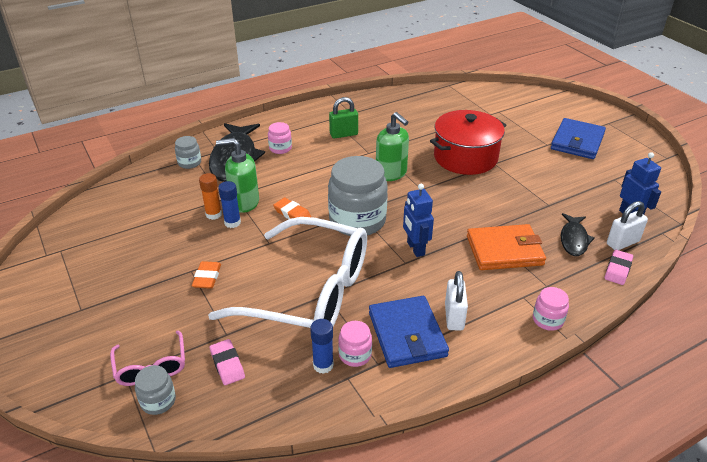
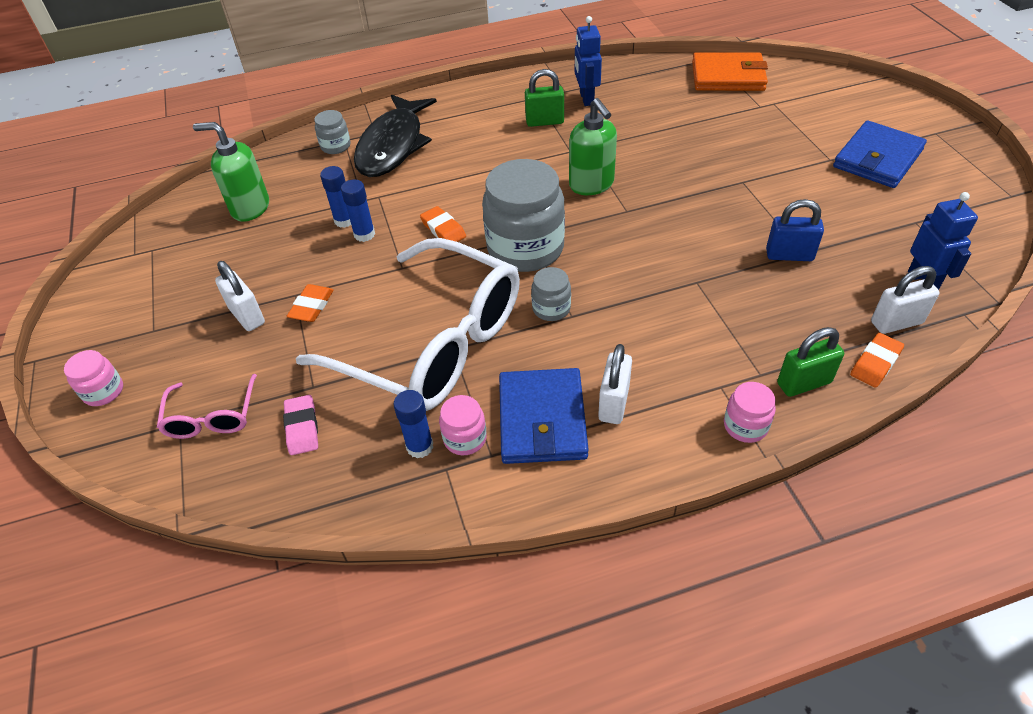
camera: 15 degrees right, 10 degrees up
grey jar [135,365,176,415] -> grey jar moved to [531,267,571,321]
orange glue stick [199,173,222,220] -> blue glue stick [320,166,351,228]
green soap dispenser [216,138,259,213] -> green soap dispenser moved to [193,122,269,222]
pink jar [268,122,292,154] -> pink jar moved to [64,350,123,406]
blue robot [403,184,434,257] -> blue robot moved to [575,16,602,106]
red pot [430,110,506,175] -> none
orange wallet [467,224,546,270] -> orange wallet moved to [692,52,768,91]
black fish [561,213,595,256] -> none
pink eraser [604,250,633,285] -> orange eraser [850,333,904,388]
none -> white padlock [215,261,265,331]
none -> blue padlock [766,199,824,261]
none -> green padlock [777,327,844,397]

